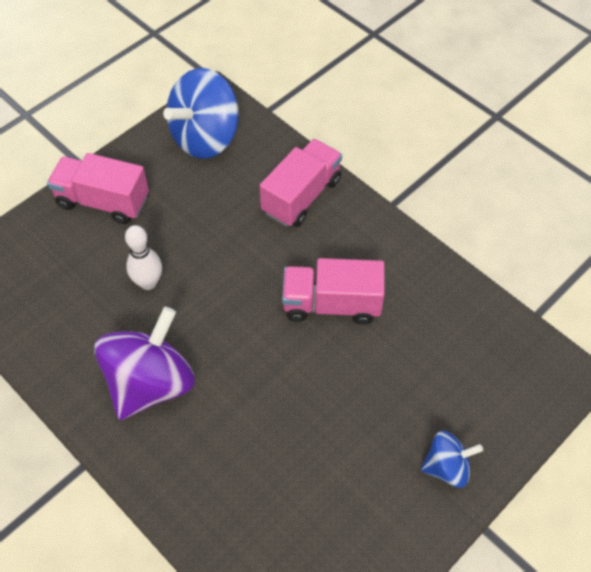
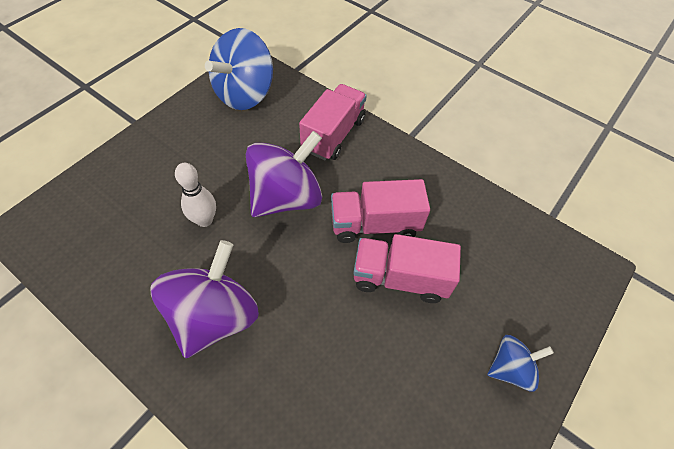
camera: 10 degrees left, 0 degrees up
pink truck [47,153,149,224] -> pink truck moved to [353,234,461,303]
none -> purple spinning top [246,131,322,217]

